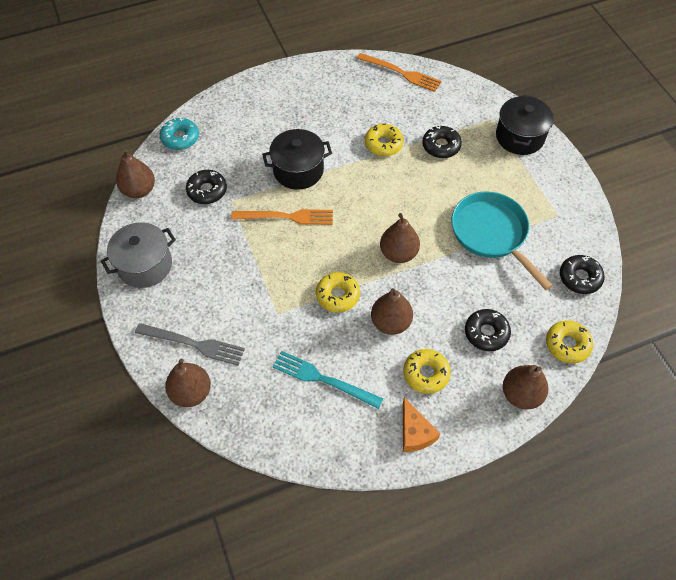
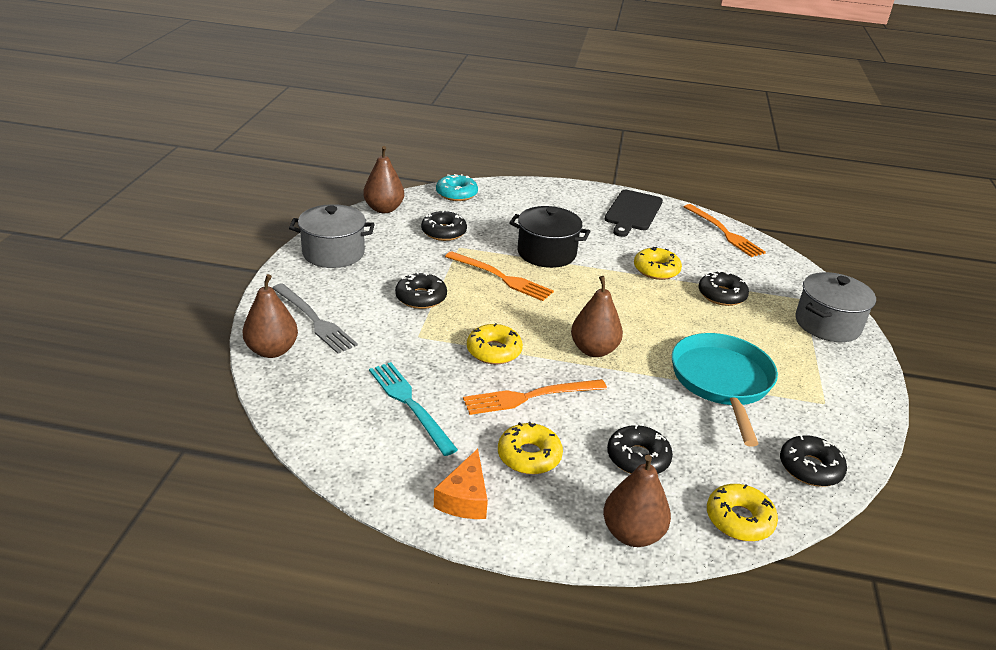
camera: 30 degrees right, 25 degrees down
brown pear [371,288,413,335] -> orange fork [463,379,607,415]
black pot [496,95,554,155] -> grey pot [795,272,876,342]
none -> black donut [395,272,447,309]
none -> black cutting board [604,190,663,237]

